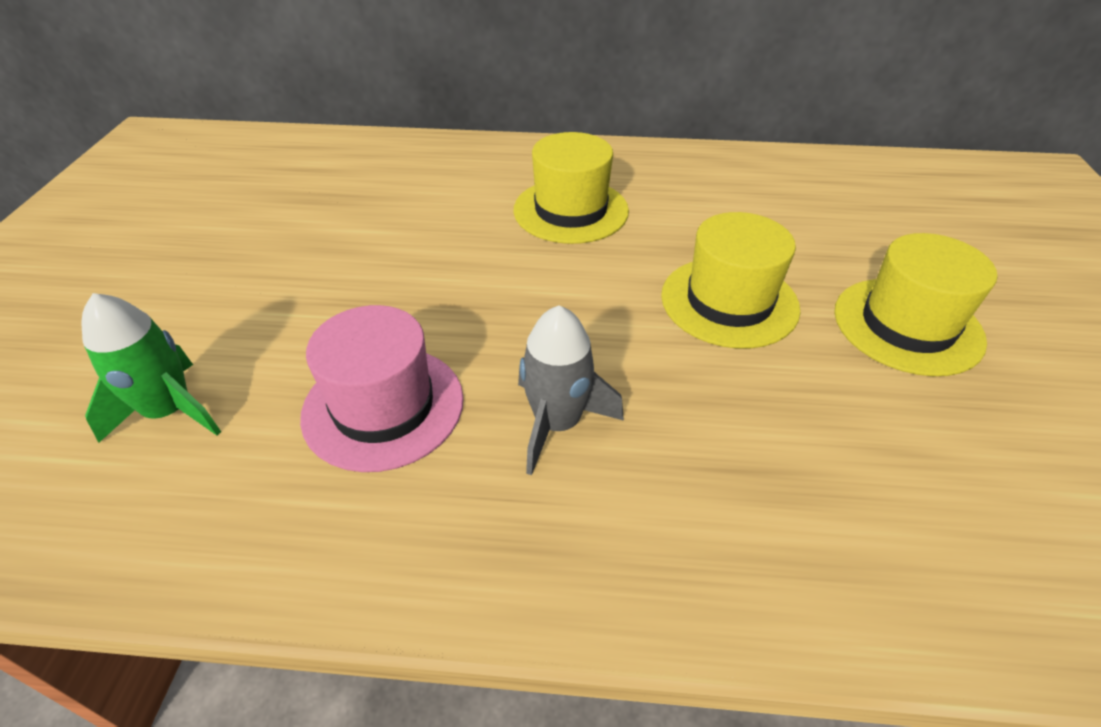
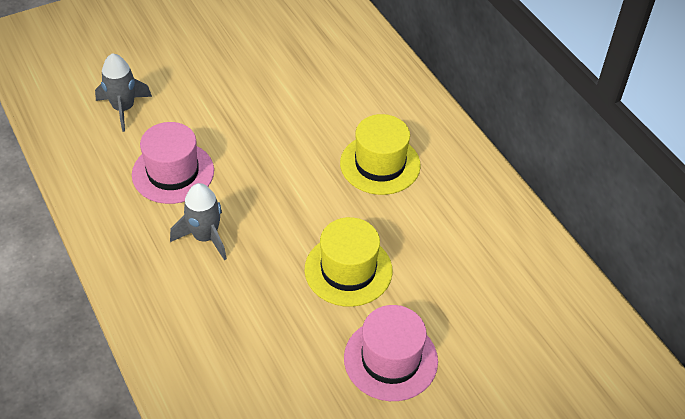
camera: 55 degrees right, 5 degrees up
green rocket [82,293,221,443] -> grey rocket [95,53,152,132]
yellow hat [834,233,997,376] -> pink hat [344,305,438,401]

